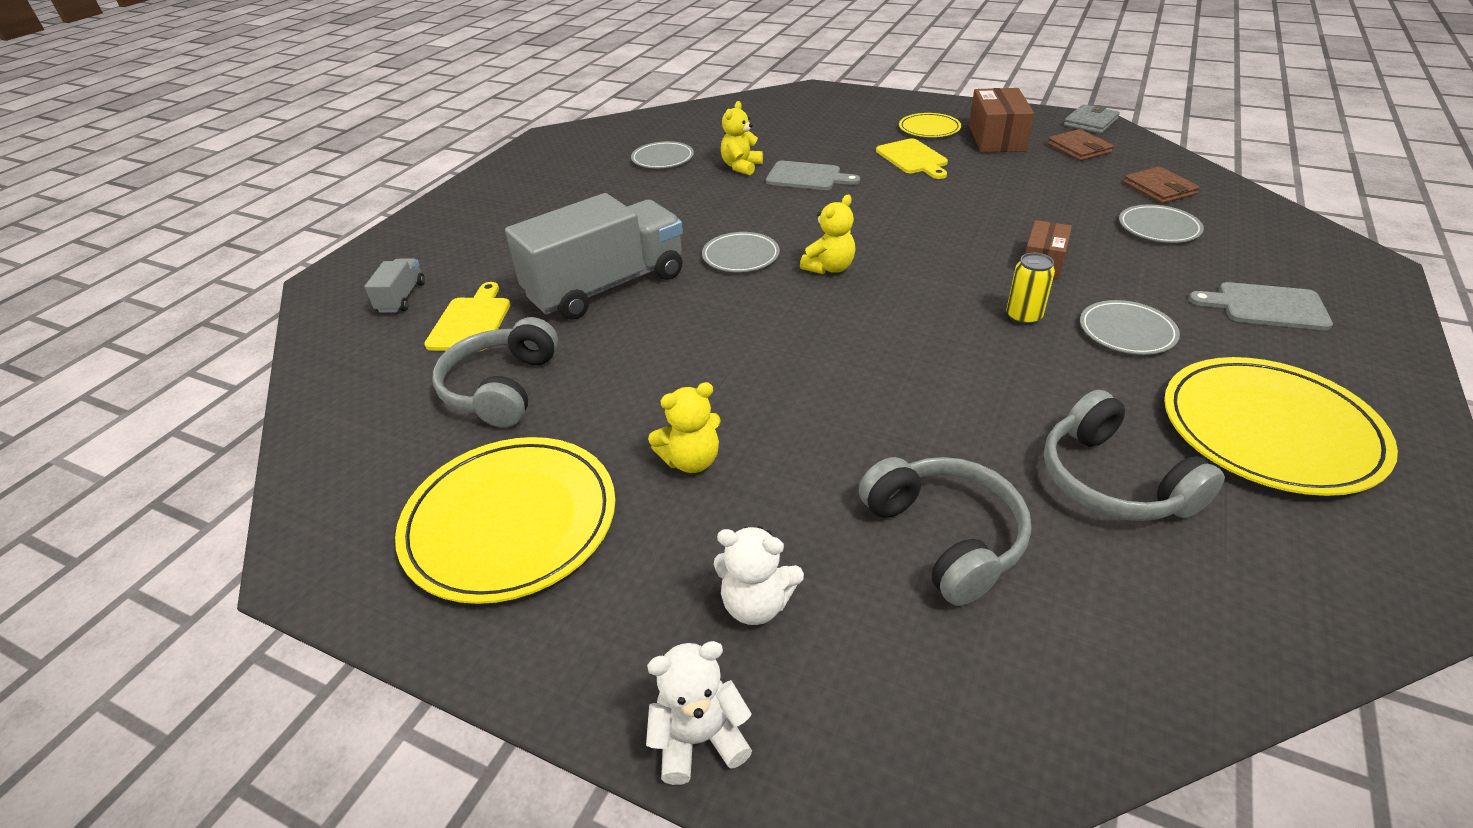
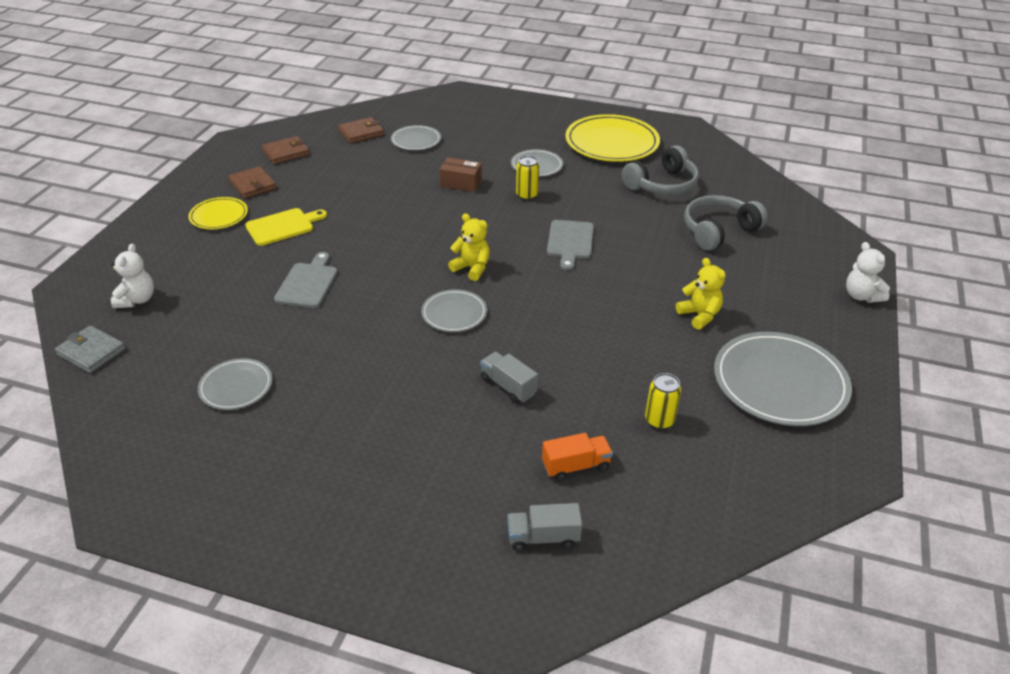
camera: 100 degrees left, 0 degrees up
yellow plate [395,437,615,604] -> grey plate [714,332,852,426]
yellow cutting board [424,282,510,351] -> orange truck [542,433,613,481]
grey headphones [432,317,558,428] -> yellow can [645,373,681,430]
grey truck [505,193,683,320] -> grey truck [480,352,538,403], size x0.43
white teddy bear [714,526,804,625] -> white teddy bear moved to [111,244,154,308]
yellow teddy bear [721,101,763,175] -> none
brown box [969,88,1034,152] -> brown wallet [228,166,276,198]
grey wallet [1064,104,1120,134] -> grey wallet moved to [55,325,125,373]
grey cutting board [1189,282,1333,330] -> grey cutting board moved to [547,220,594,270]

